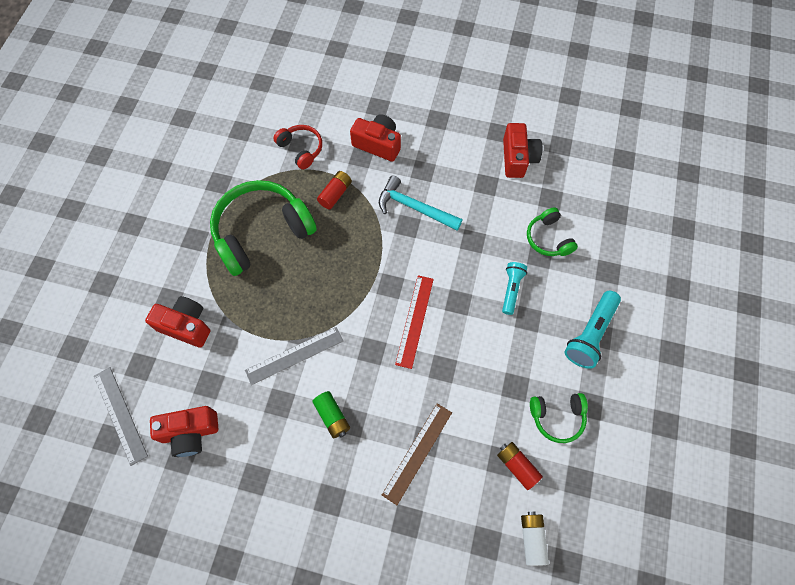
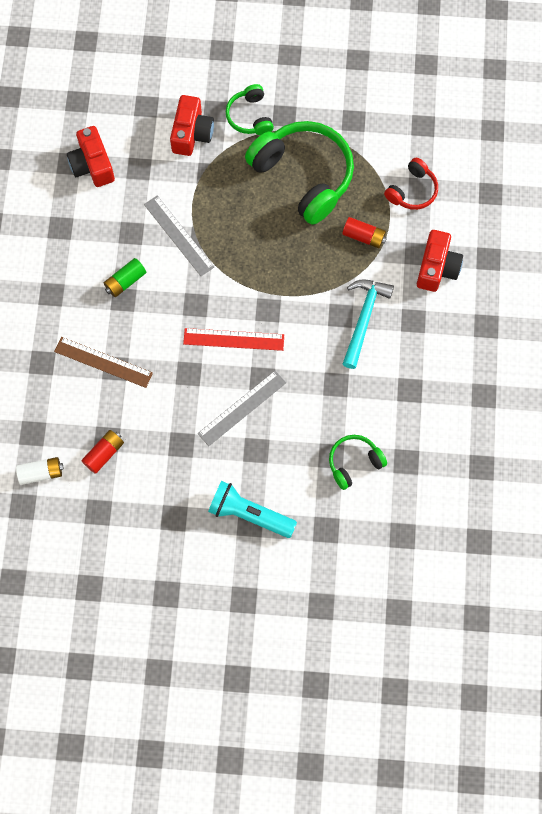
camera: 80 degrees right, 5 degrees up
grey ruler [94,367,148,466] -> grey ruler moved to [198,371,286,446]
turquoise flashlight [502,262,527,315] -> none
red camera [503,123,542,178] -> none
green headphones [530,393,588,443] -> green headphones moved to [226,84,274,135]

